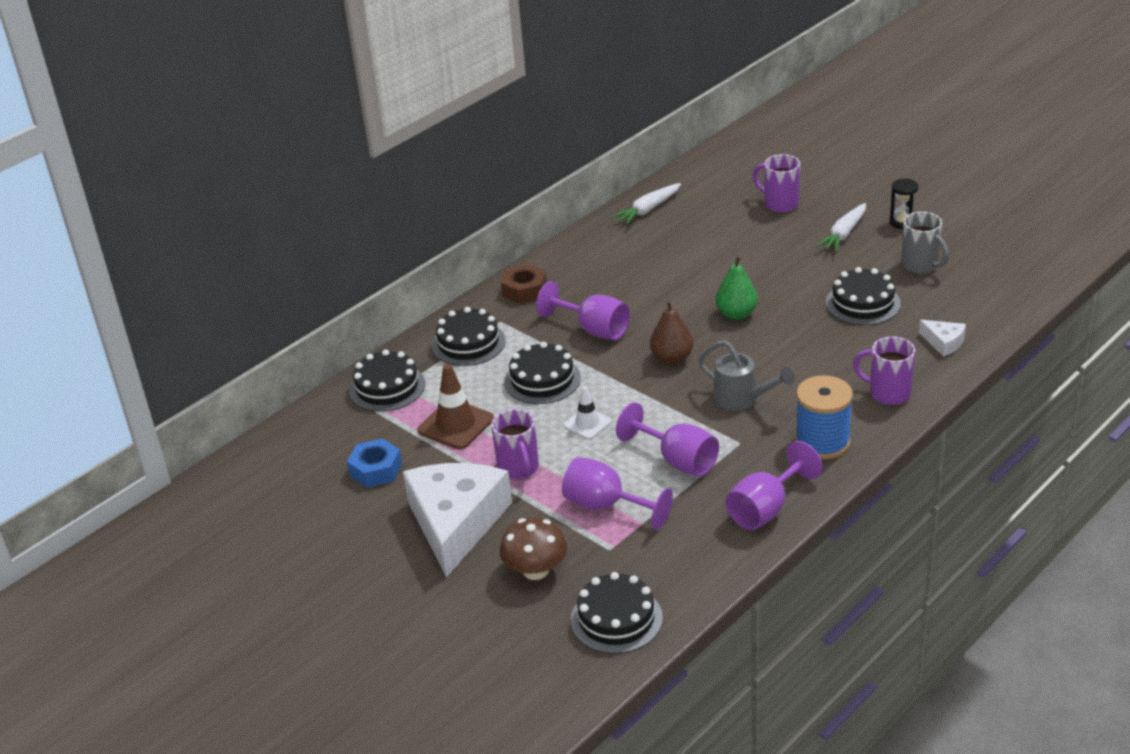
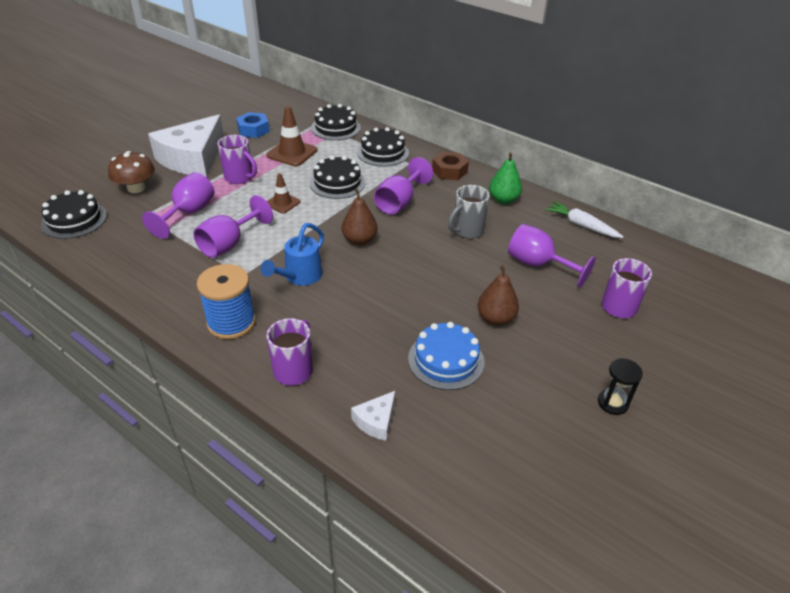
camera: 80 degrees right, 5 degrees up
white cheese [403,463,512,578] -> white cheese turned 120 degrees clockwise [148,114,224,177]
purple mug [491,409,539,480] -> purple mug turned 120 degrees counterclockwise [218,135,257,184]
white traffic cone [564,386,612,439] -> brown traffic cone [267,173,300,213]
grey watering can [698,340,795,411] -> blue watering can [261,223,324,286]
green pear [716,255,758,320] -> green pear moved to [489,152,522,204]
purple goblet [725,441,823,530] -> purple goblet moved to [508,224,596,288]
white carrot [816,203,866,252] -> none
black cake [826,267,901,325] -> blue cake [408,322,485,390]
grey mug [901,212,949,274] -> grey mug moved to [448,185,490,238]
none -> brown pear [477,265,519,326]

